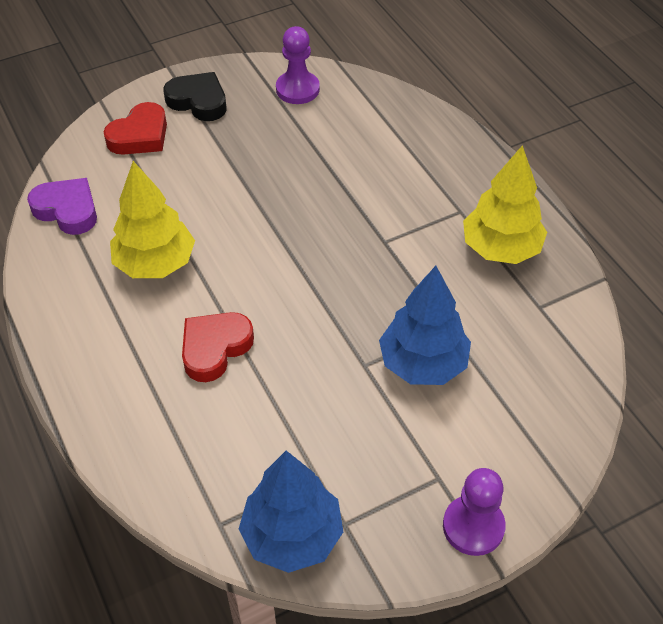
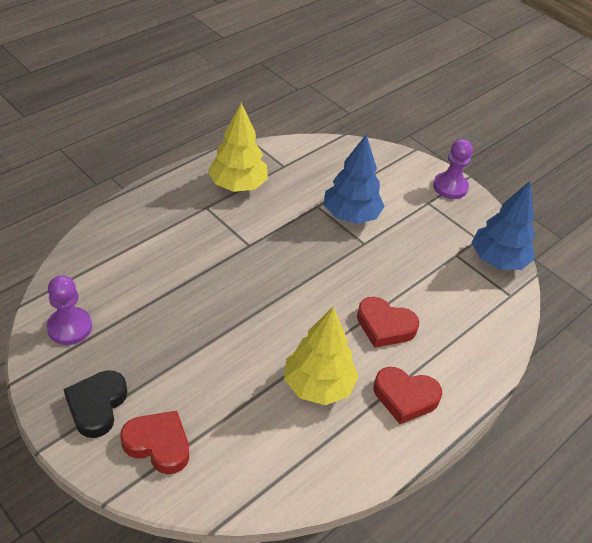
camera: 110 degrees left, 5 degrees down
purple heart [27,178,97,235] -> none
none -> red heart [374,367,442,424]

